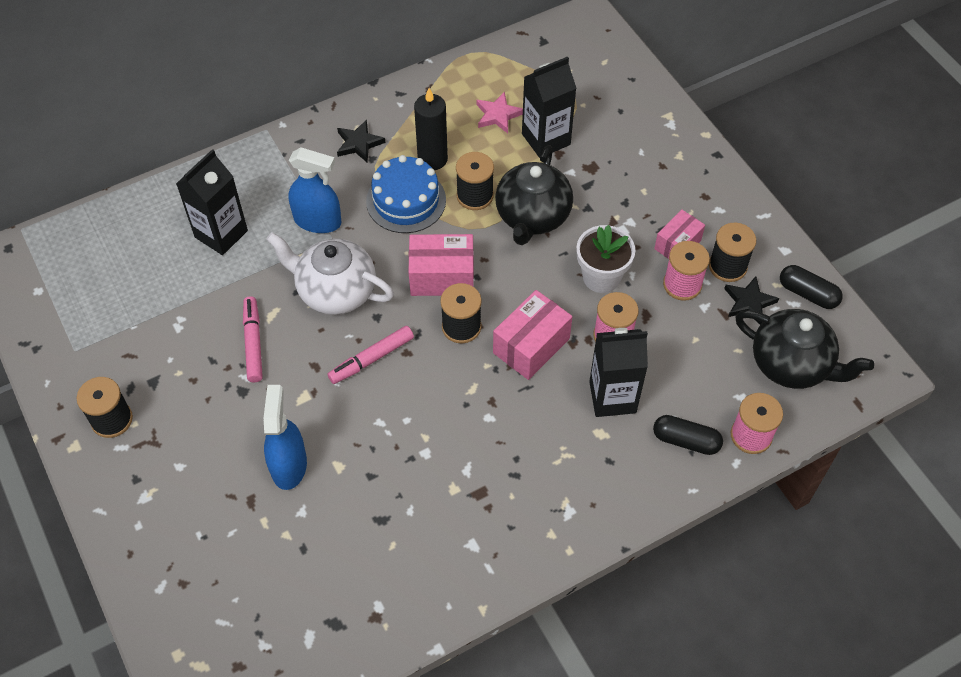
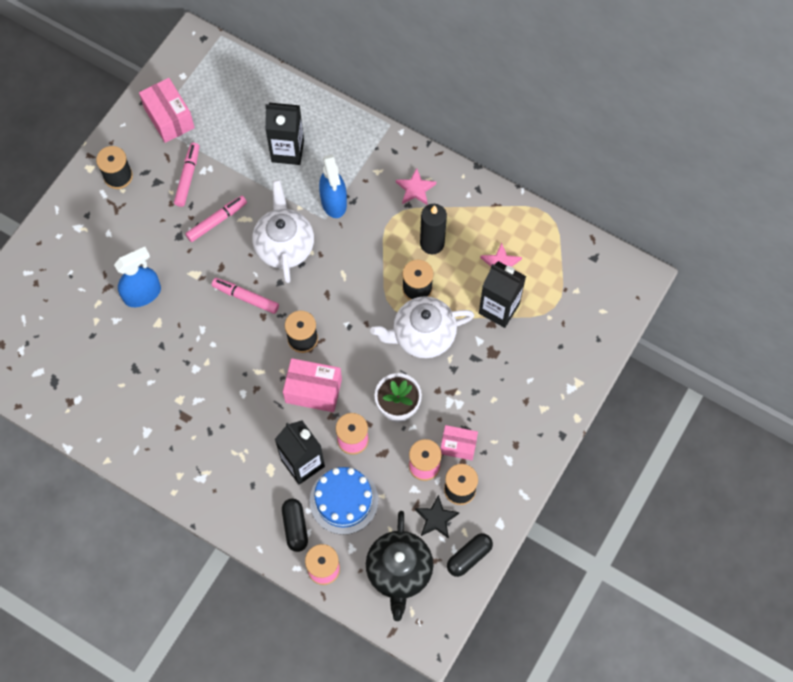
camera: 60 degrees right, 10 degrees up
black star [337,120,385,162] -> pink star [396,168,436,205]
blue cake [366,155,446,233] -> blue cake moved to [310,467,378,535]
pink box [408,234,474,296] -> pink box moved to [139,78,195,143]
black teapot [495,145,573,245] -> white teapot [370,296,474,358]
black capsule [780,265,843,309] -> black capsule turned 45 degrees clockwise [447,533,493,577]
none -> pink marker [174,143,199,207]

